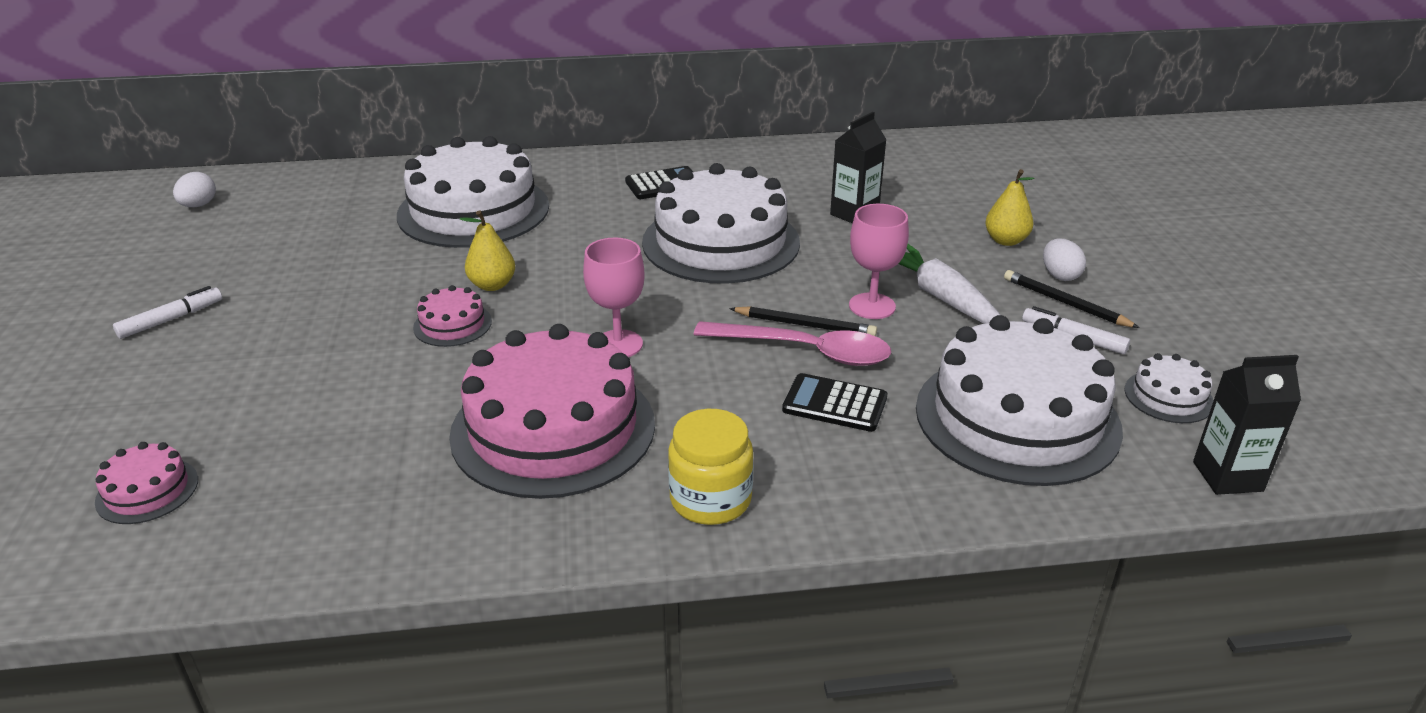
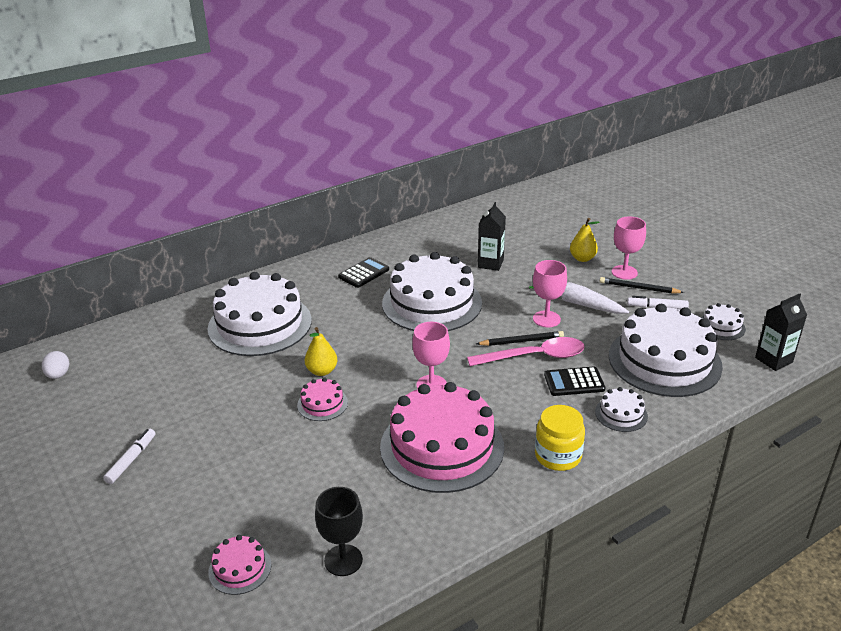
camera: 25 degrees left, 0 degrees up
white egg [1043,239,1086,281] -> pink goblet [612,217,646,280]
none -> black goblet [315,487,363,576]
none -> white cake [595,387,648,432]

